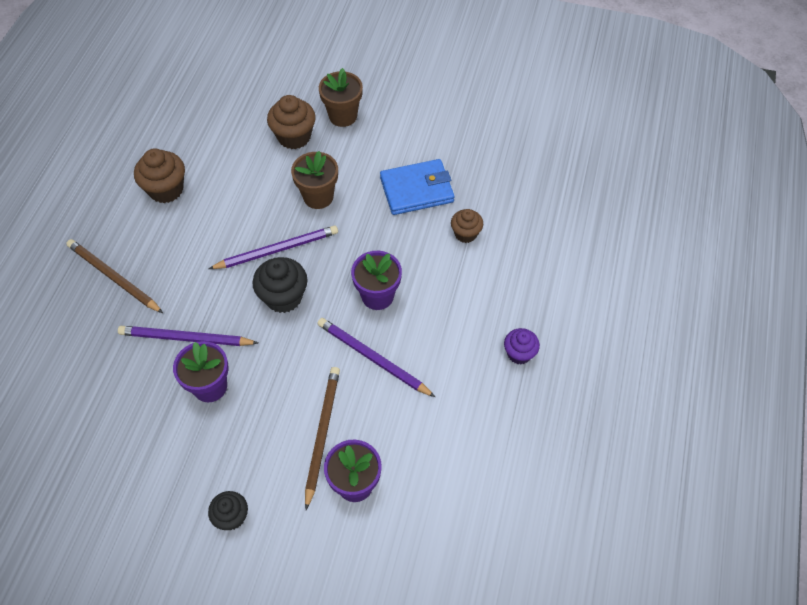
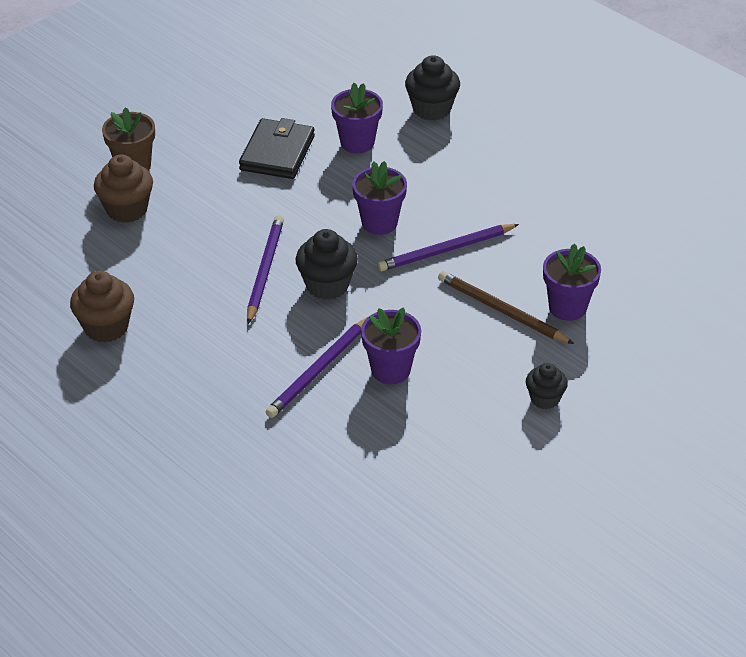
camera: 60 degrees left, 15 degrees down
brown pencil [66,239,163,313] -> none
brown flower pot [291,151,338,209] -> none
blue wallet [380,159,454,215] -> black wallet [239,118,315,179]
brown cupcake [451,209,483,243] -> purple flower pot [331,83,383,153]
purple cupcake [504,328,540,364] -> none
none -> black cupcake [405,55,460,121]

